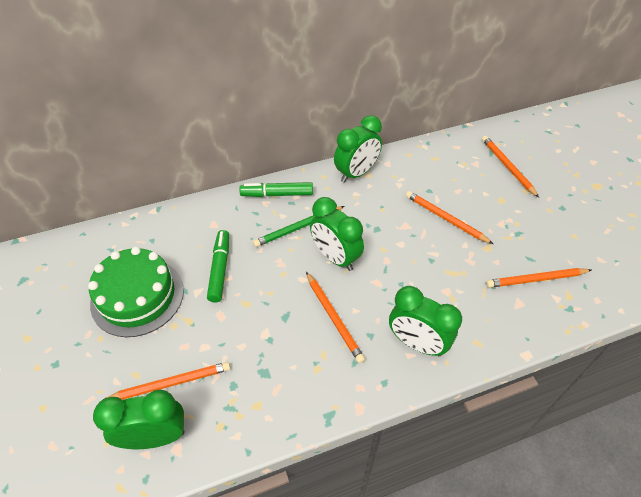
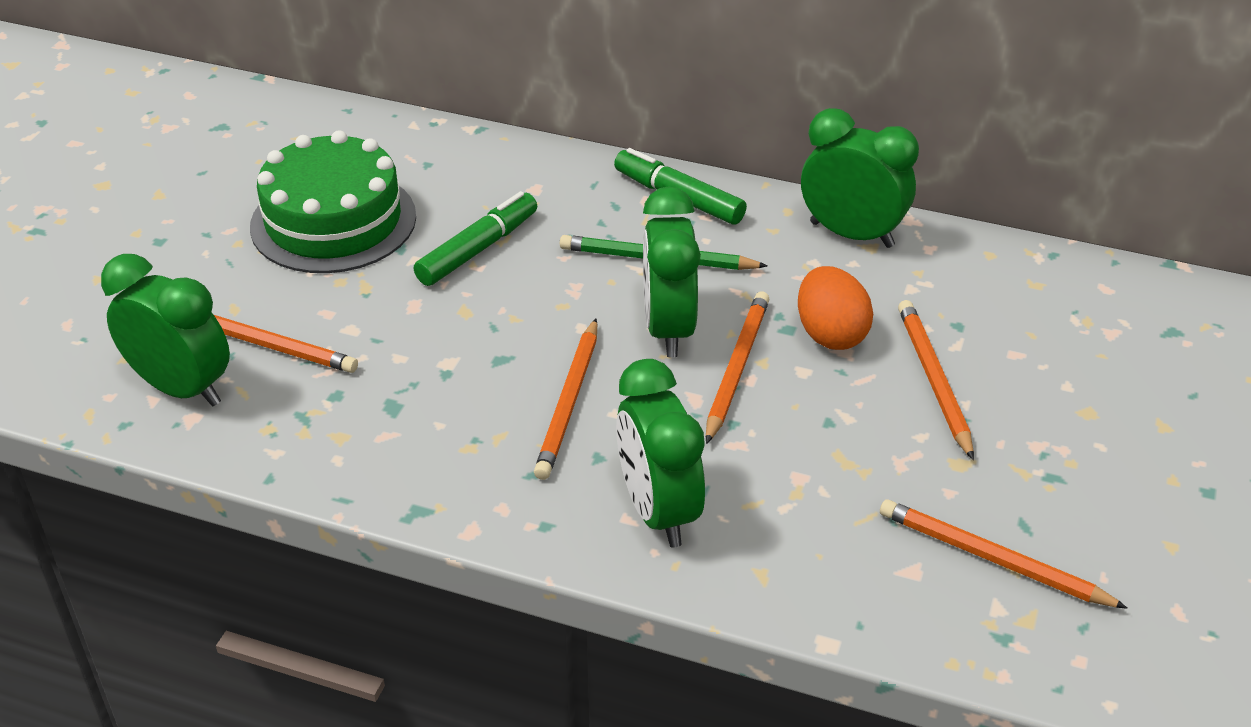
camera: 40 degrees right, 10 degrees down
green clock [334,115,382,183] -> green clock turned 150 degrees counterclockwise [801,108,919,248]
orange pencil [482,136,539,198] -> orange pencil moved to [706,292,770,444]
none -> orange egg [798,266,873,350]

